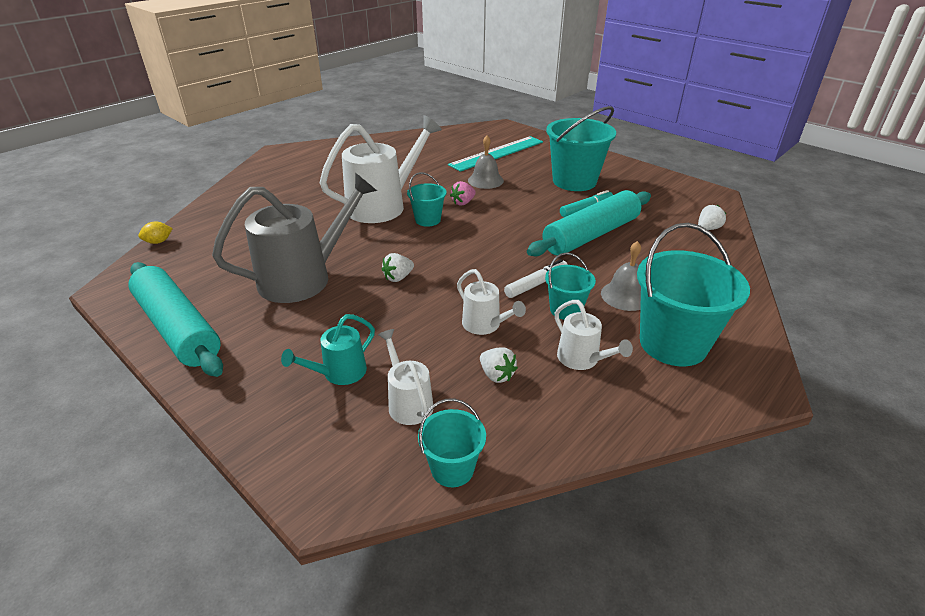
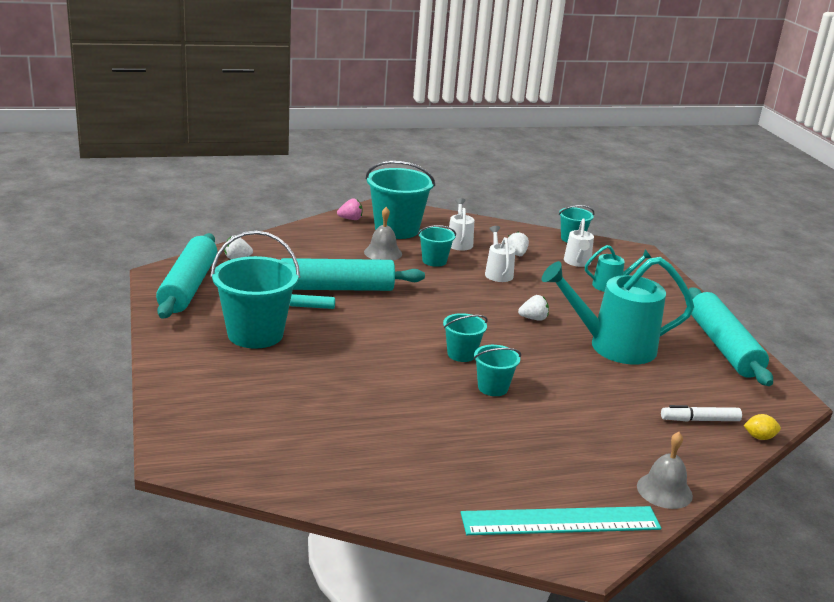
camera: 150 degrees left, 10 degrees down
grey watering can [212,172,377,303] -> turquoise watering can [542,257,694,365]
white watering can [319,115,442,223] -> turquoise bucket [474,345,521,396]
turquoise ruler [448,136,543,172] -> turquoise ruler moved to [461,506,661,535]
pink strawberry [450,181,476,206] -> pink strawberry moved to [337,198,363,220]
grey bell [468,136,504,189] -> grey bell moved to [637,432,693,509]
white marker [504,259,568,298] -> white marker moved to [661,405,742,422]
none -> turquoise rolling pin [156,233,217,319]

